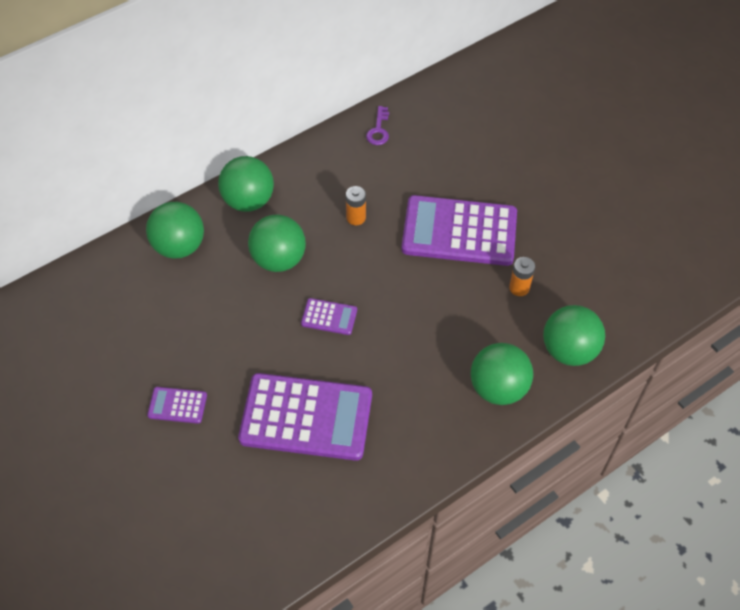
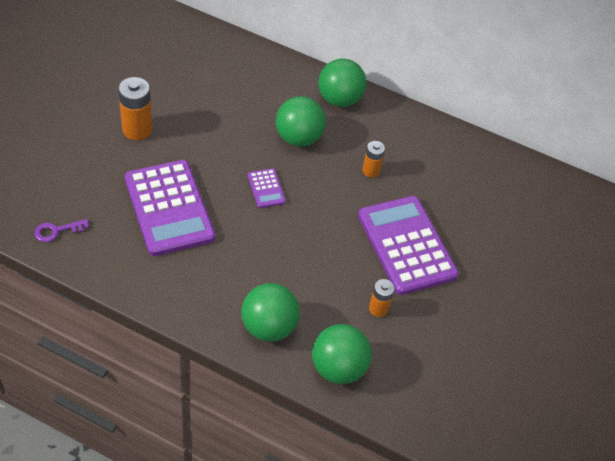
camera: 55 degrees right, 5 degrees down
green ball [146,202,204,259] -> none
purple calculator [147,387,207,424] -> orange battery [118,77,152,140]
purple key [366,106,389,145] -> purple key moved to [34,219,89,242]

